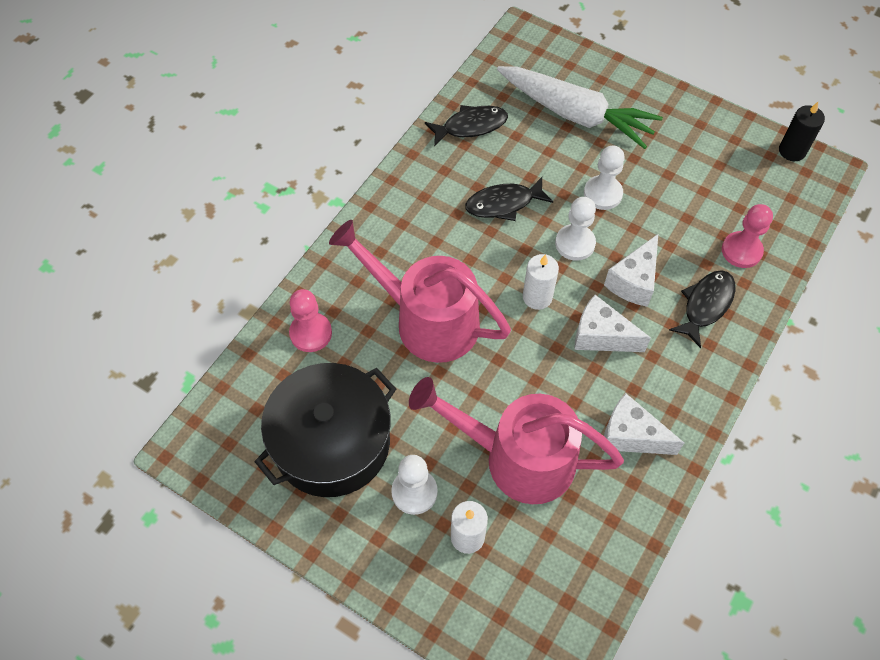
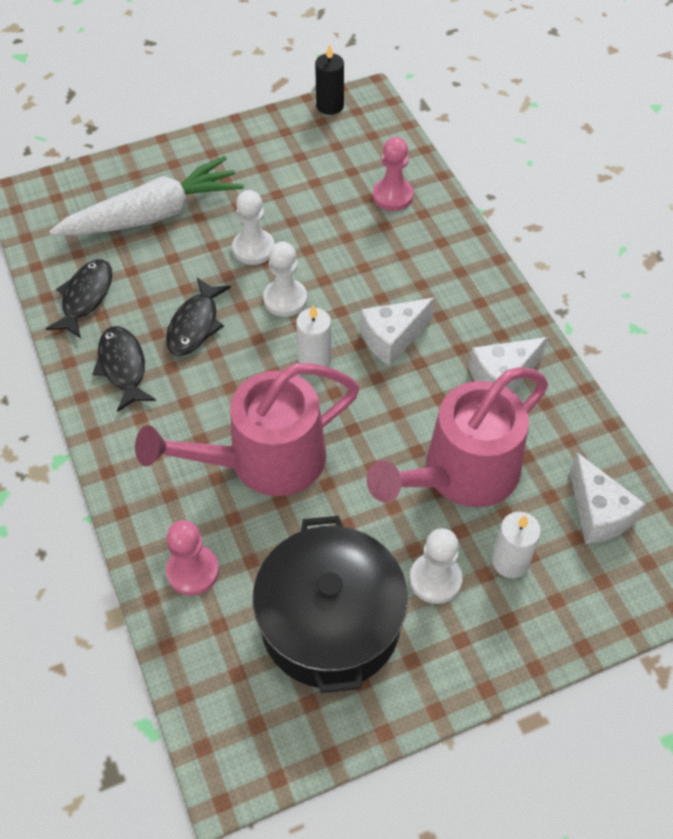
camera: 55 degrees left, 5 degrees down
white cheese [604,234,658,307] -> white cheese moved to [570,453,645,544]
black fish [669,270,736,348] -> black fish moved to [93,326,156,412]

